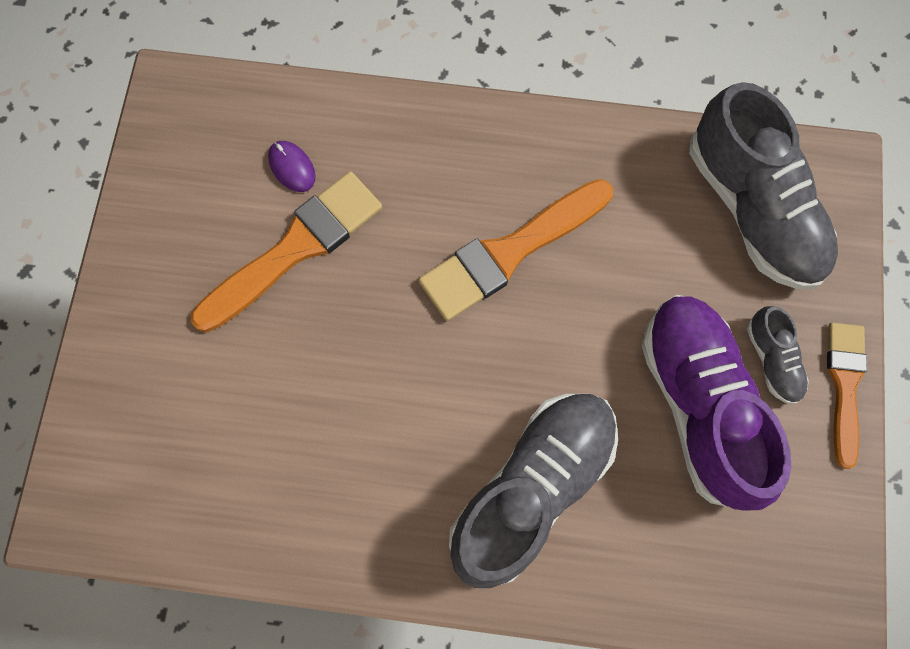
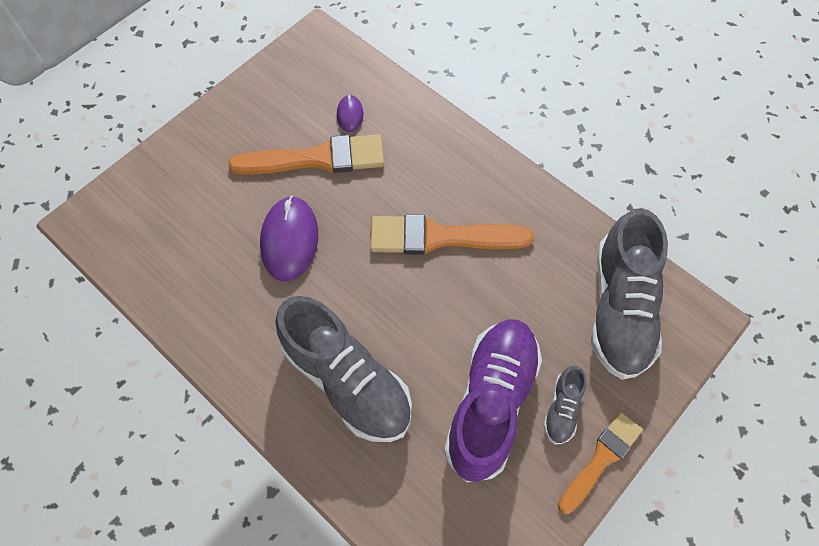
camera: 35 degrees right, 10 degrees down
grey shoe [449,394,618,588] -> grey shoe turned 60 degrees clockwise [275,296,412,442]
none -> purple mouse [260,196,318,282]

